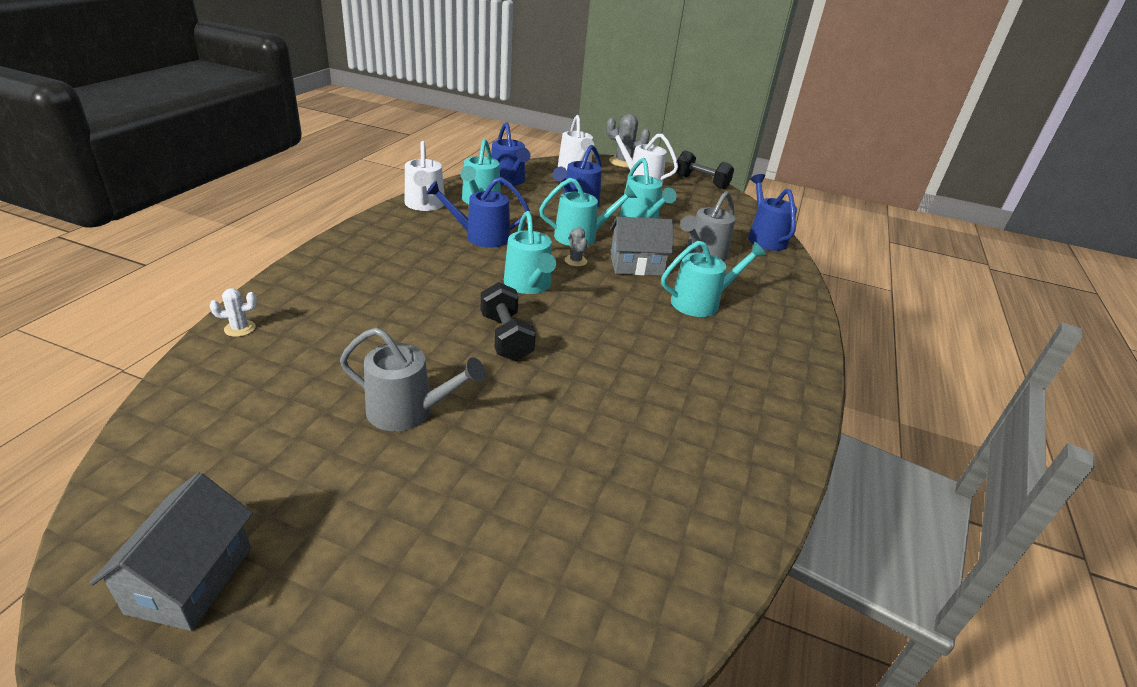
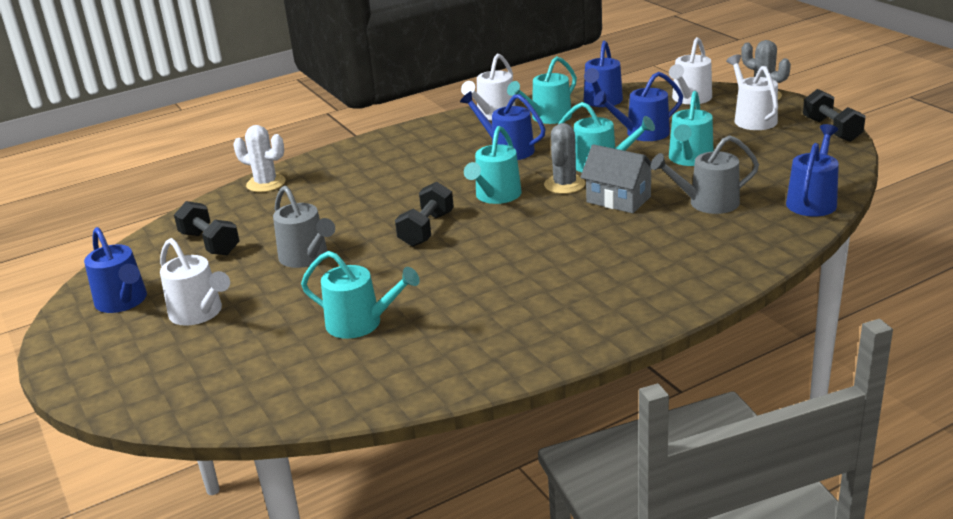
camera: 45 degrees right, 5 degrees down
grey house [89,472,253,631] -> blue watering can [84,227,147,313]
white cactus [210,288,257,337] -> white cactus [233,125,286,192], size x1.79
grey cactus [565,227,587,266] -> grey cactus [544,123,586,194], size x1.79
turquoise watering can [661,241,766,317] -> turquoise watering can moved to [301,251,420,339]
none -> white watering can [160,238,230,326]
none -> black dumbbell [174,201,240,255]

